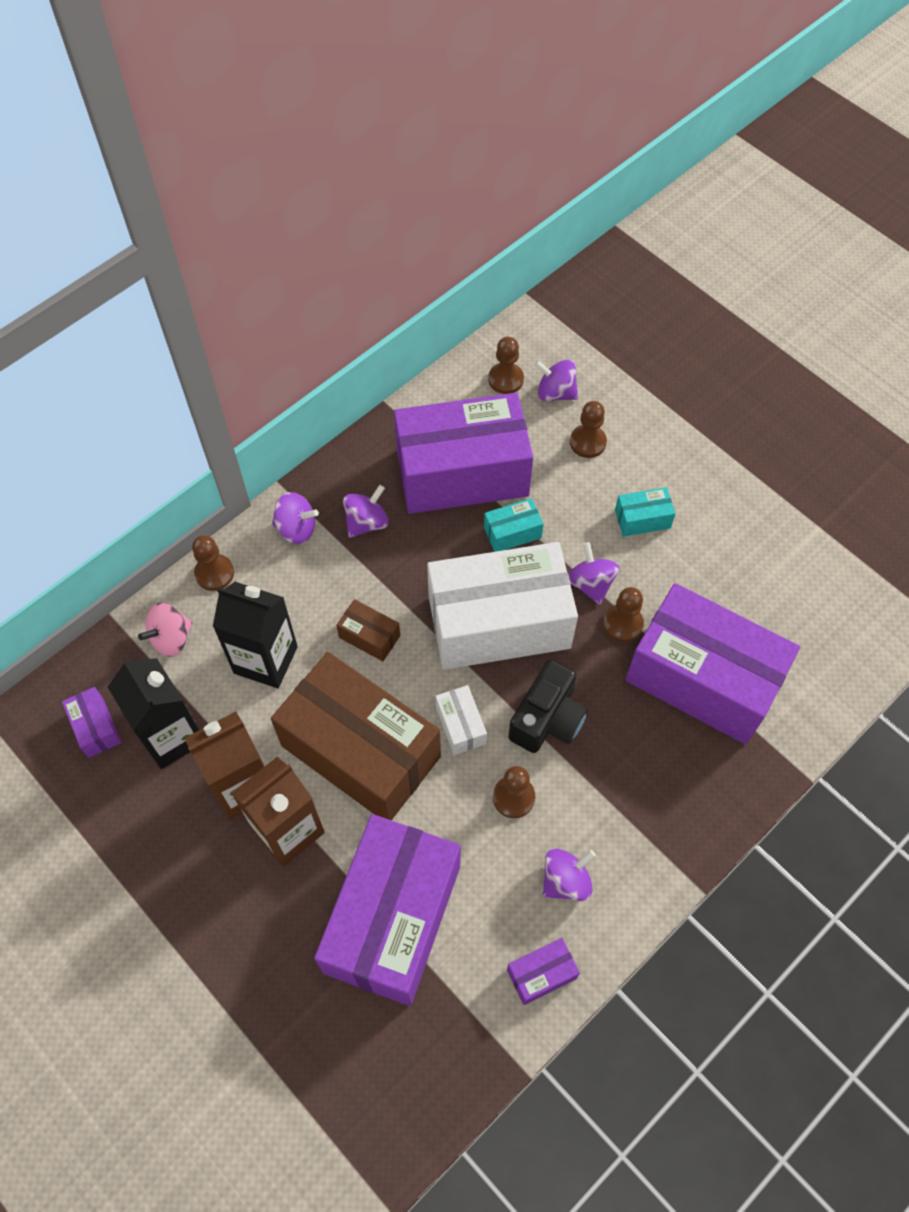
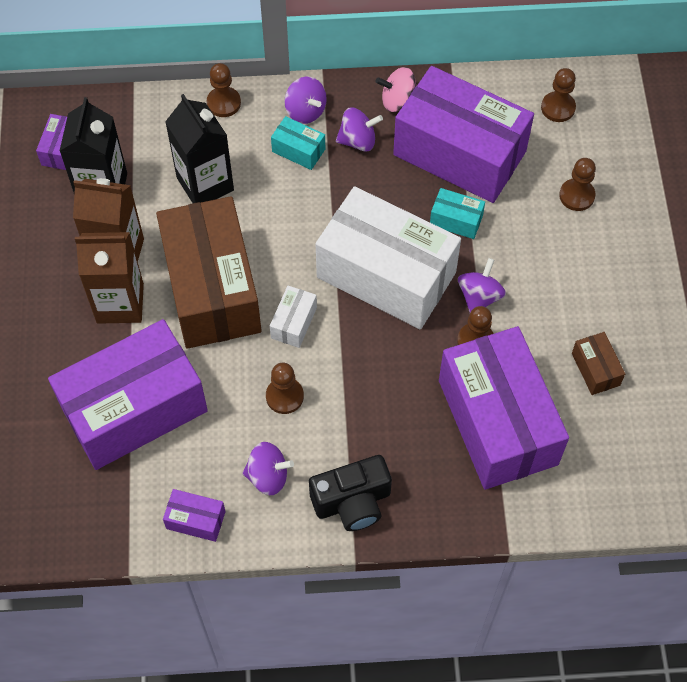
camera: 40 degrees right, 0 degrees up
pink spinning top [138,603,192,657] -> pink spinning top moved to [376,67,416,112]
brown box [336,599,400,661] -> brown box moved to [572,332,625,395]
black camera [508,659,588,753] -> black camera moved to [309,455,392,531]
purple spinning top [534,360,578,401] -> none
turquoise box [615,487,676,537] -> turquoise box moved to [271,116,325,170]

